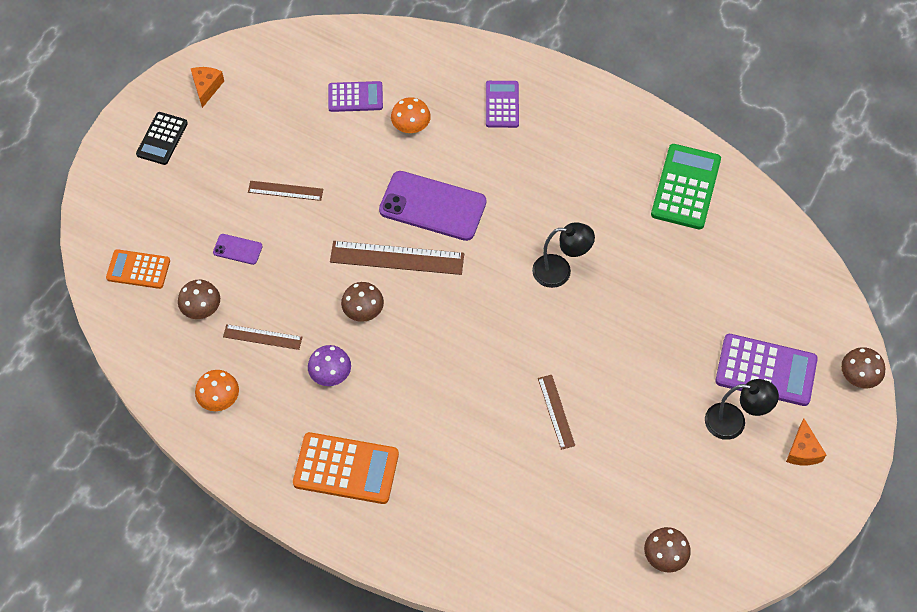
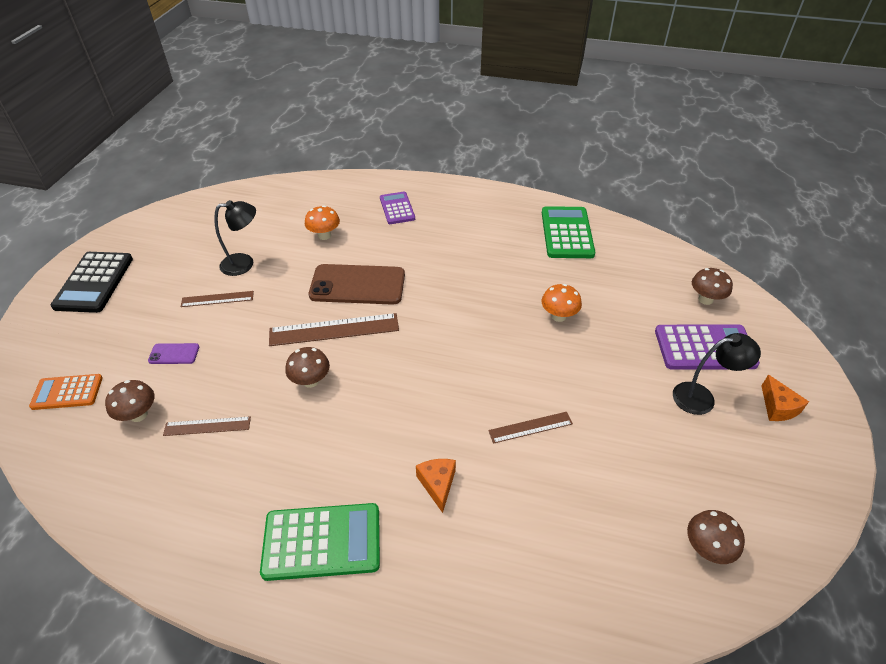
camera: 15 degrees left, 15 degrees down
black calculator [136,112,188,165] -> black calculator [51,252,133,313], size x1.57
orange cheese [190,67,224,108] -> orange cheese moved to [416,459,456,513]
orange mushroom [195,370,239,411] -> orange mushroom moved to [542,284,582,322]
orange calculator [293,432,399,504] -> green calculator [260,503,380,581]
purple mushroom [308,345,351,386] -> none
purple calculator [328,81,383,112] -> none
purple phone [379,171,486,241] -> brown phone [309,264,405,305]
black lamp [532,222,595,288] -> black lamp moved to [214,200,256,276]
brown ruler [538,375,575,450] -> brown ruler turned 75 degrees counterclockwise [488,412,573,444]
brown mushroom [841,347,885,389] -> brown mushroom moved to [692,268,733,305]

